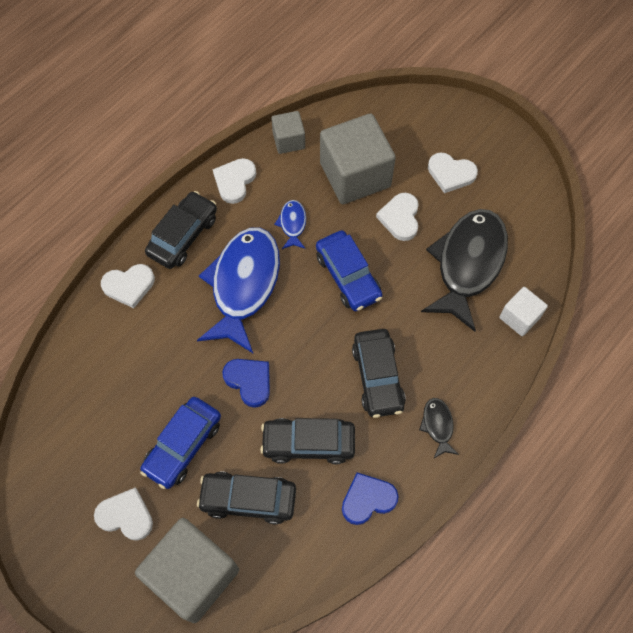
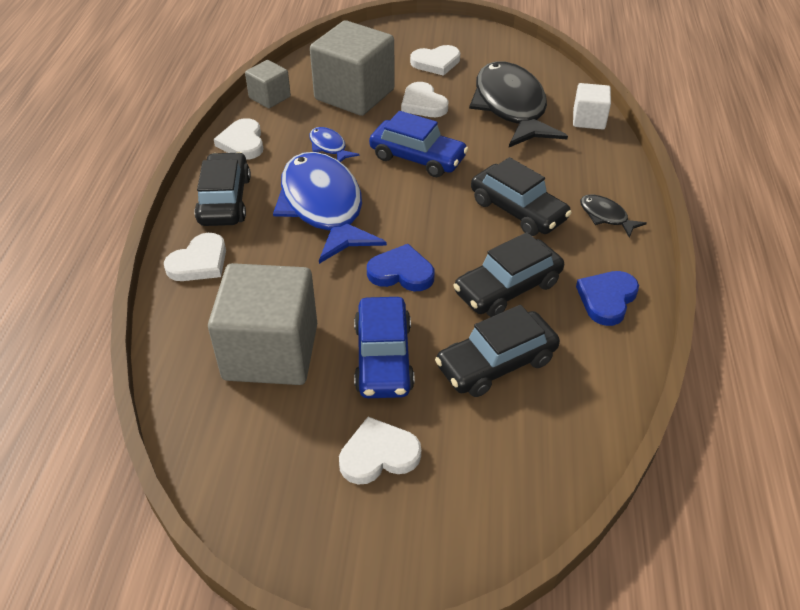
camera: 35 degrees left, 20 degrees down
grey cube [135,518,239,623] -> grey cube moved to [208,263,317,385]

